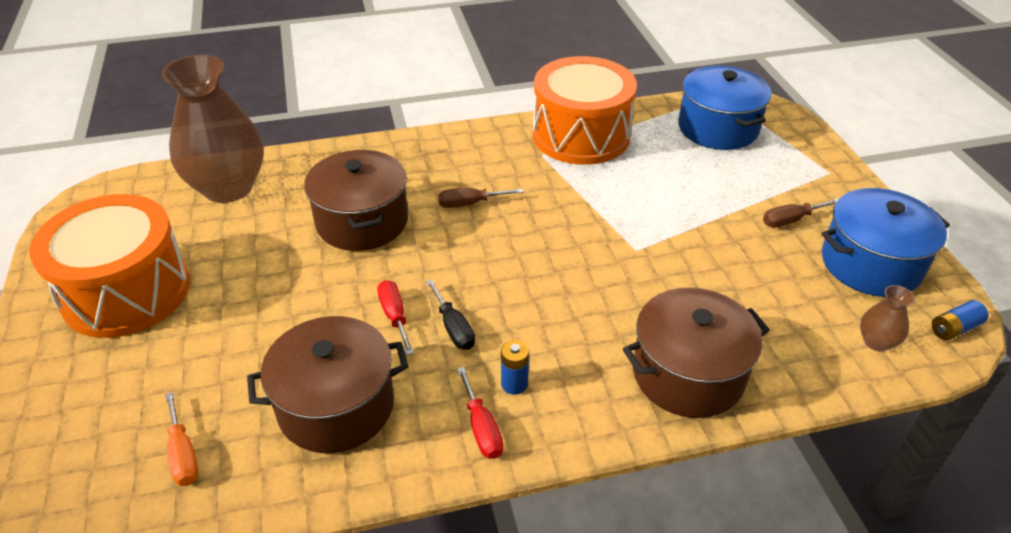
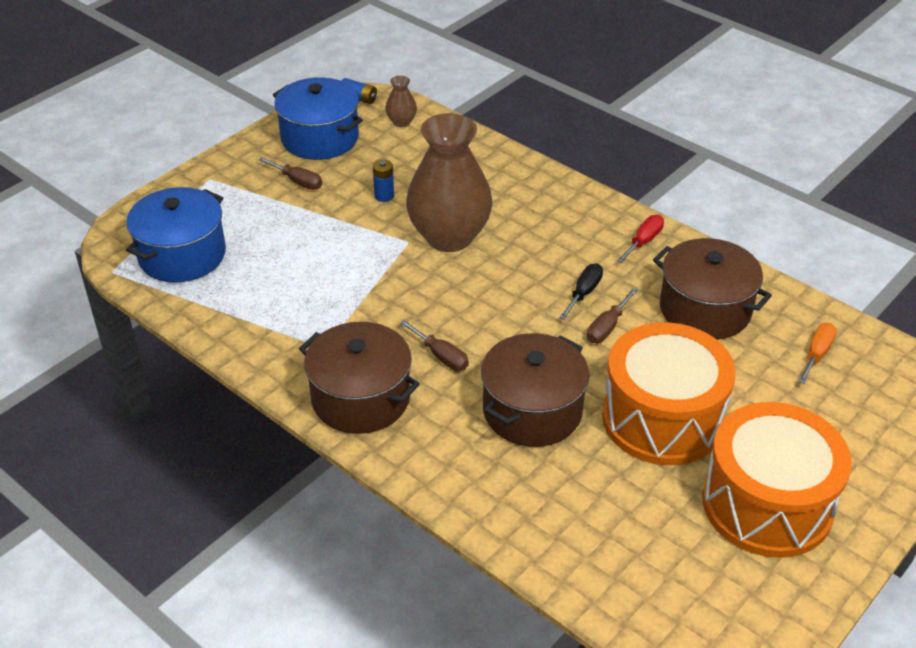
camera: 125 degrees left, 0 degrees up
brown vase [162,55,264,203] -> brown vase moved to [406,113,493,252]
red screwdriver [377,280,414,355] -> brown screwdriver [587,288,638,343]
blue battery [501,340,529,395] -> blue battery moved to [373,159,394,202]
orange drum [533,56,637,165] -> orange drum moved to [602,322,736,465]
brown pot [623,287,770,418] -> brown pot moved to [299,322,420,434]

